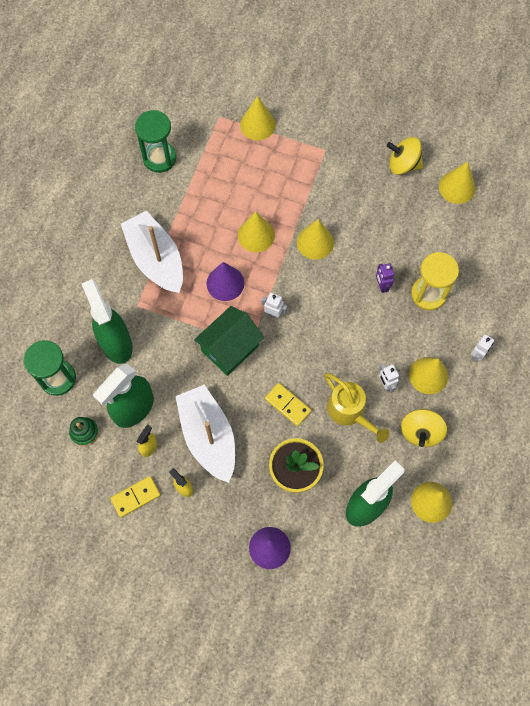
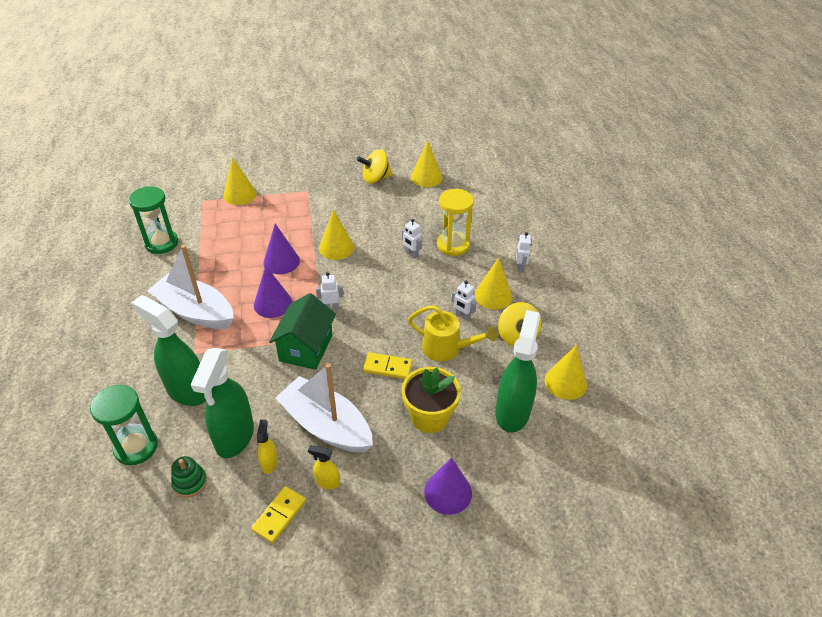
camera: 30 degrees left, 25 degrees down
yellow cone [238,212,275,252] -> purple cone [263,224,300,274]
purple robot [376,263,394,293] -> white robot [402,219,422,258]

